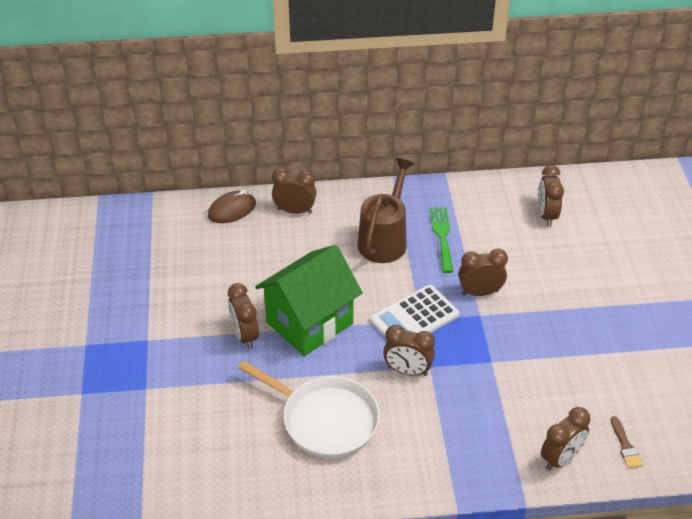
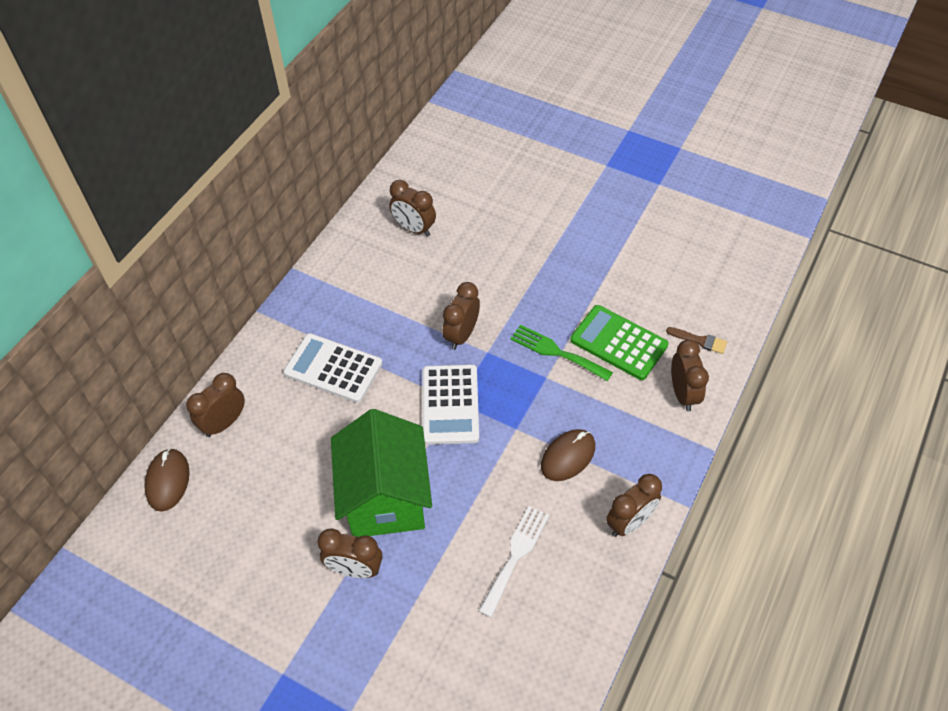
camera: 55 degrees left, 10 degrees up
white pan [238,361,380,458] -> white fork [479,506,549,618]
brown watering can [358,158,414,263] -> white calculator [283,333,382,403]
brown clock [383,325,435,376] -> brown clock moved to [606,474,662,537]
green fork [430,207,453,273] -> green fork moved to [510,324,613,381]
none -> brown mouse [541,429,595,481]
none -> green calculator [570,305,668,380]

